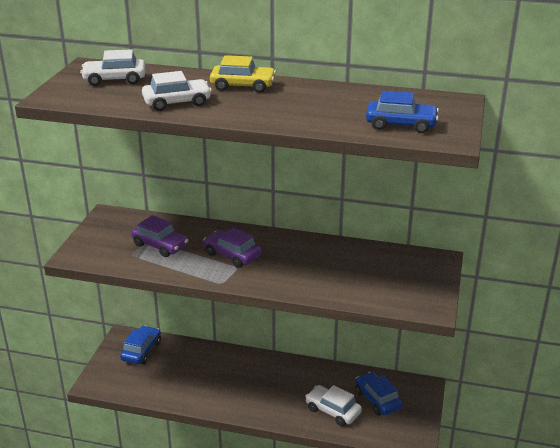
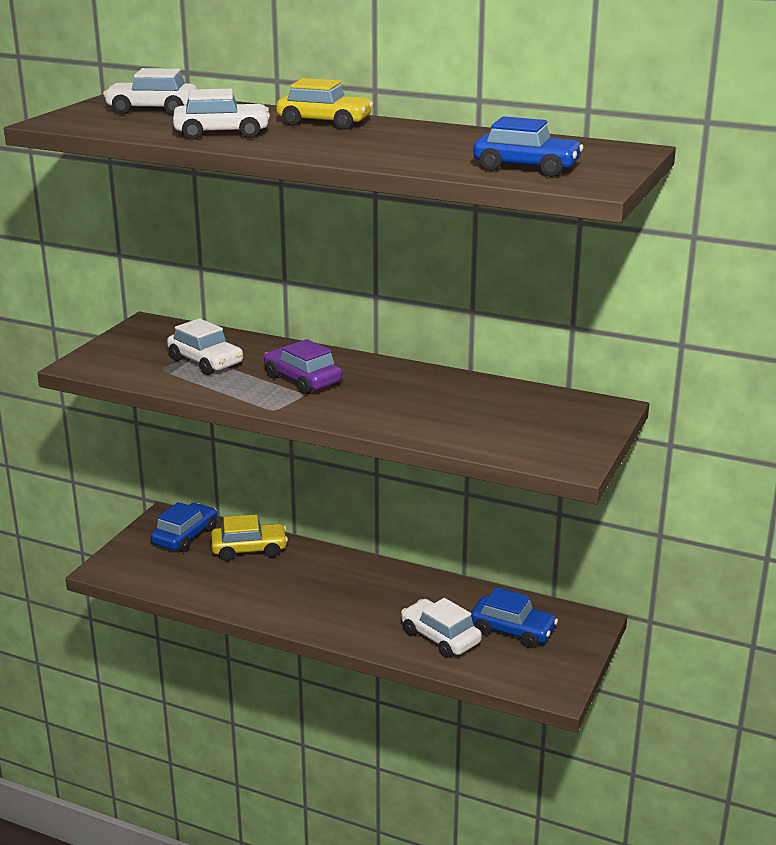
camera: 10 degrees right, 5 degrees down
purple car [131,215,188,257] -> white car [167,318,243,375]
blue car [355,372,403,416] -> blue car turned 135 degrees clockwise [471,587,558,648]
none -> yellow car [211,515,288,561]

